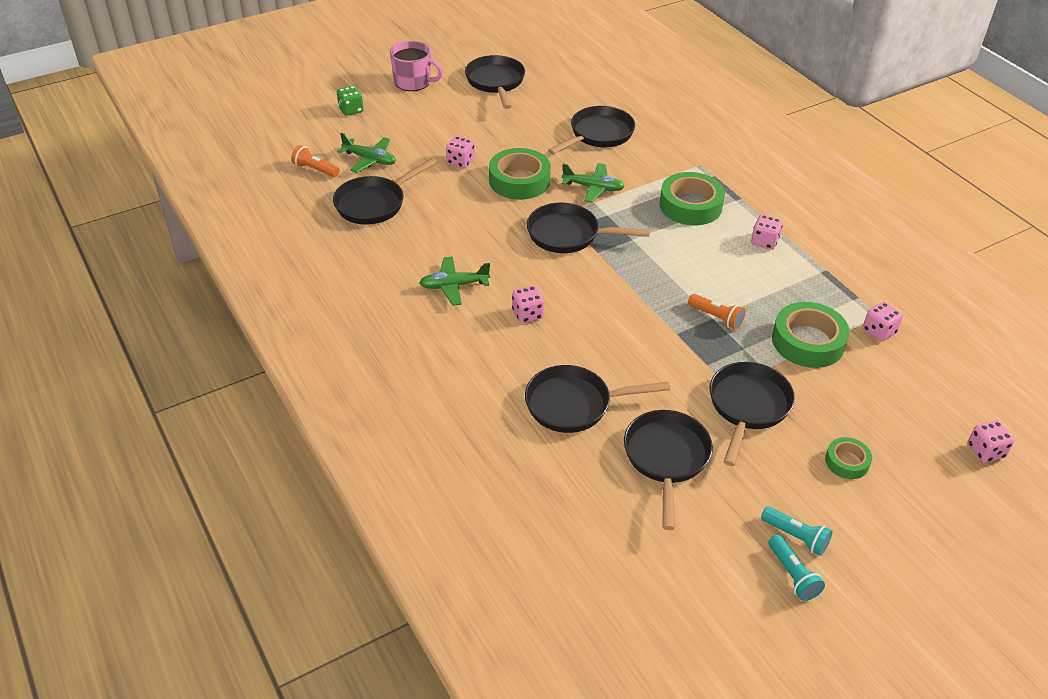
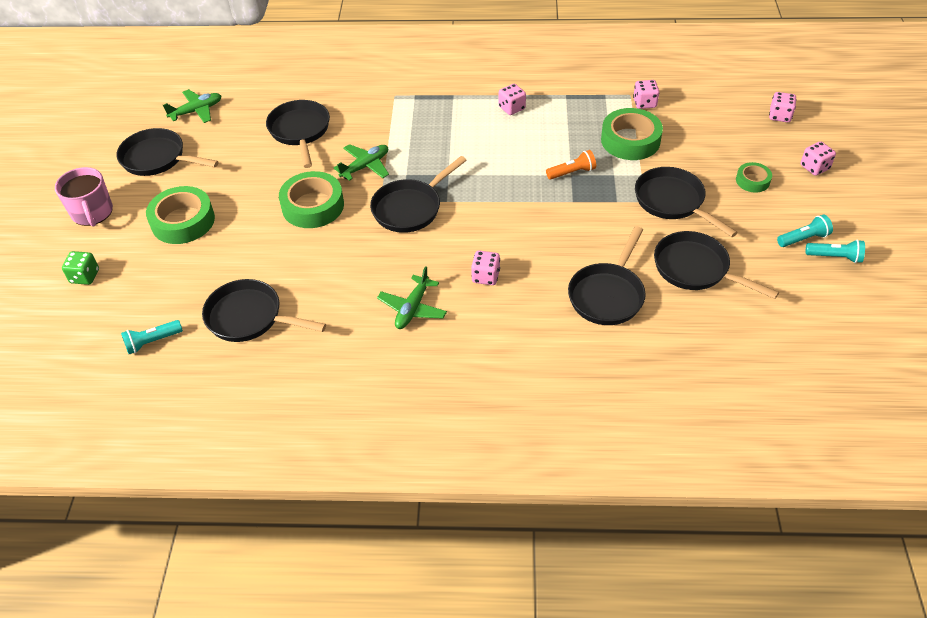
camera: 55 degrees left, 5 degrees up
orange flashlight [291,145,339,177] -> turquoise flashlight [121,320,183,354]
black pan [333,158,437,225] -> black pan turned 120 degrees clockwise [202,279,326,342]
green plane [337,133,396,173] -> green plane moved to [163,89,221,123]
pink mug [390,41,443,91] -> pink mug turned 105 degrees clockwise [55,167,113,227]
pink dice [446,136,475,168] -> pink dice moved to [800,141,836,176]
green tape [659,172,725,225] -> green tape moved to [146,186,215,244]

